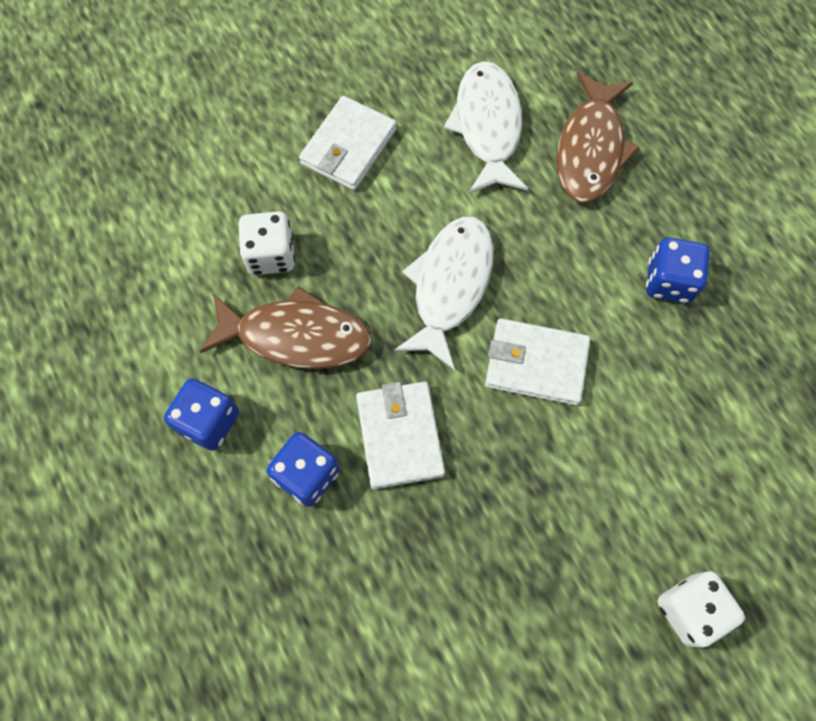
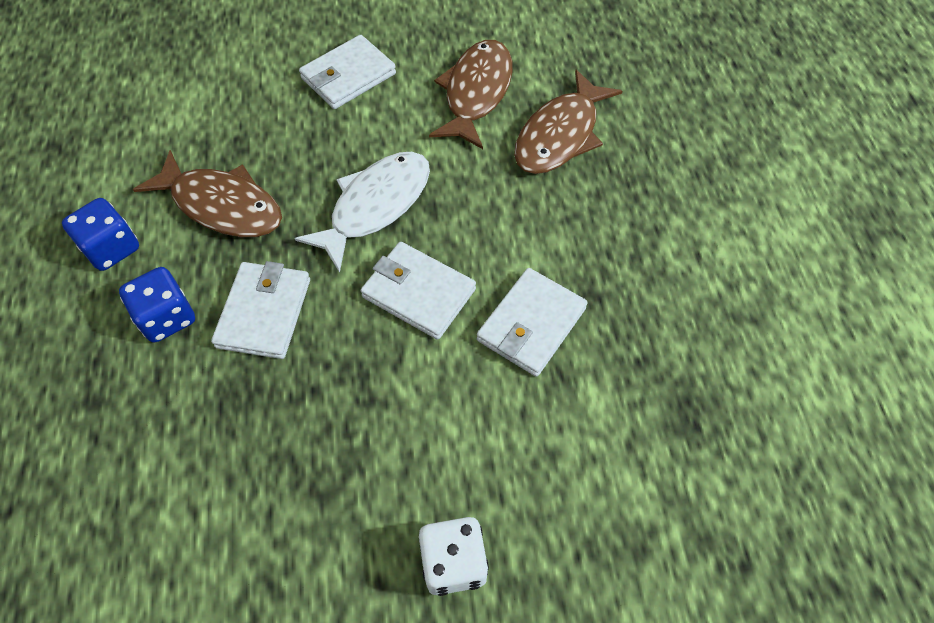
camera: 20 degrees right, 10 degrees down
white dice [239,211,295,275] -> none
white fish [444,61,528,193] -> brown fish [429,40,513,149]
blue dice [646,237,710,303] -> none
none -> white wallet [477,268,588,377]

